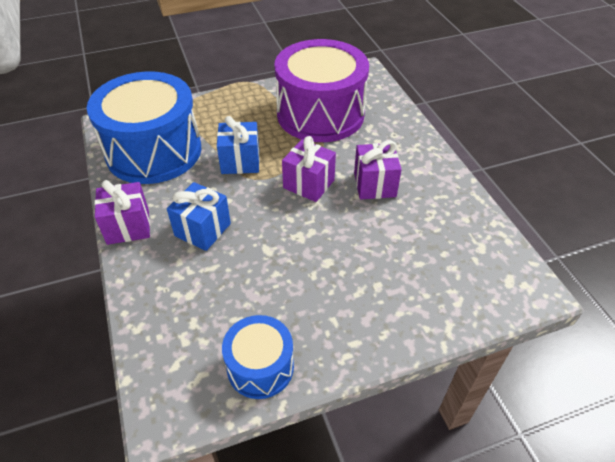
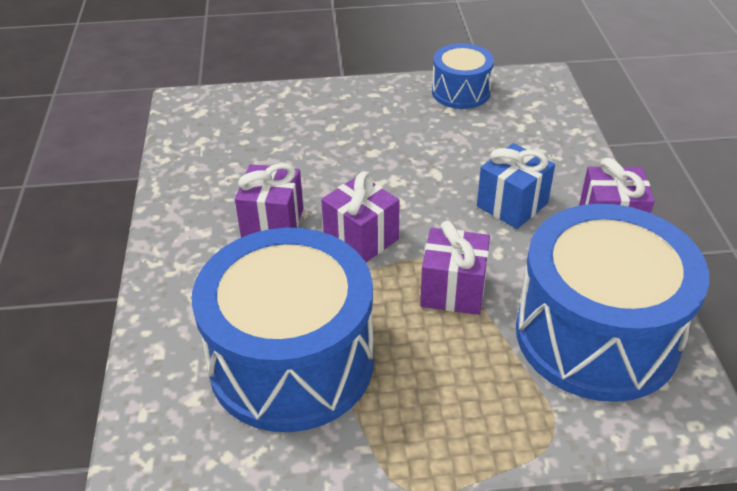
camera: 165 degrees left, 5 degrees down
blue gift [217,116,260,174] -> purple gift [420,221,490,315]
purple drum [274,39,369,142] -> blue drum [192,227,374,432]

